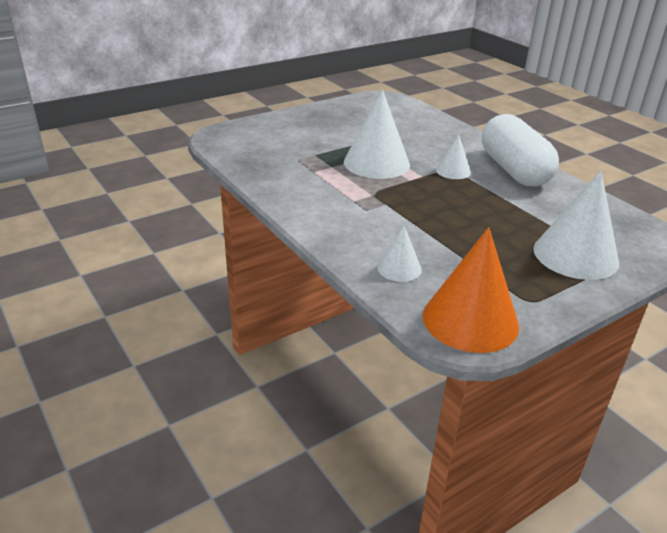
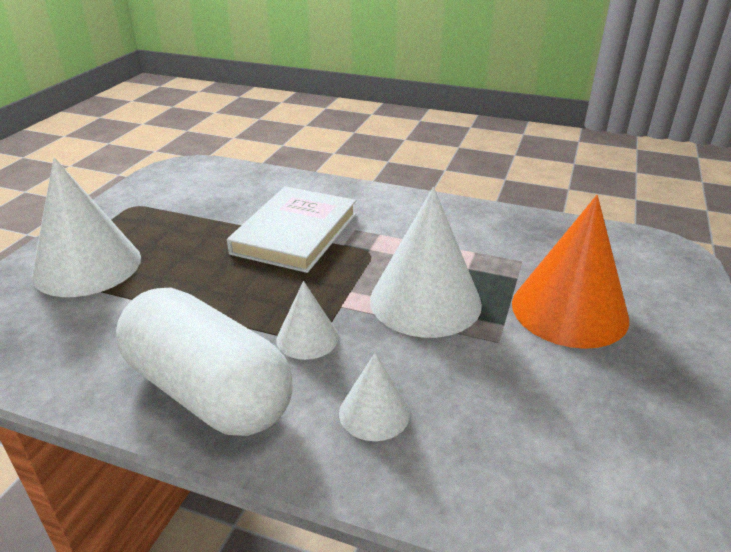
camera: 145 degrees right, 0 degrees up
white cone [377,226,422,282] -> white cone moved to [339,353,410,441]
orange cone [423,227,519,353] -> orange cone moved to [512,195,629,349]
none -> white book [227,186,356,273]

